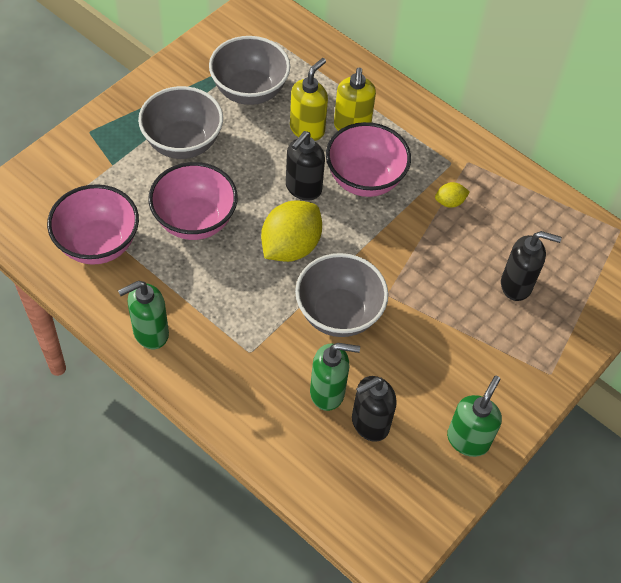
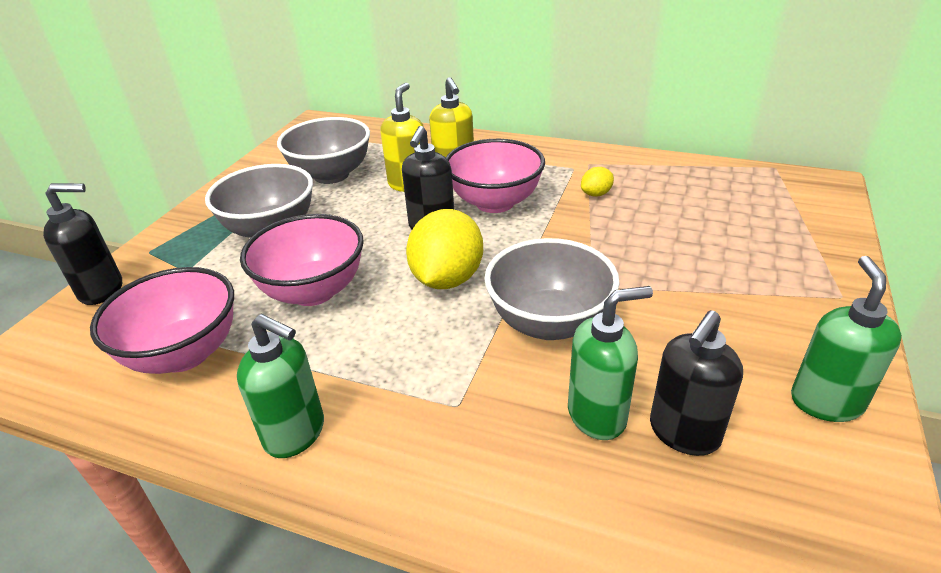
camera: 15 degrees left, 20 degrees down
green soap dispenser [118,281,169,349] -> green soap dispenser turned 105 degrees counterclockwise [237,314,324,458]
black soap dispenser [501,231,562,301] -> black soap dispenser moved to [43,183,122,305]

